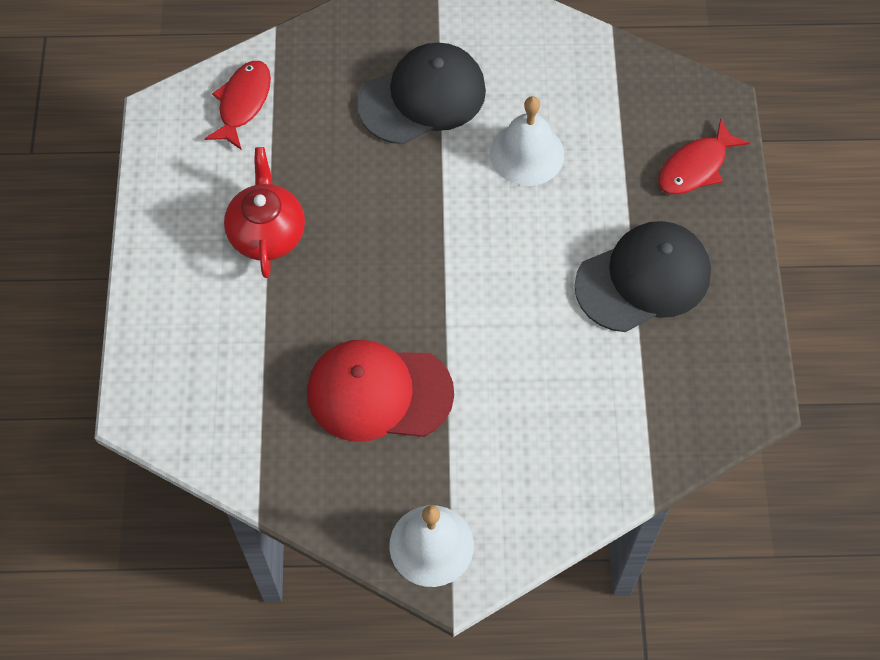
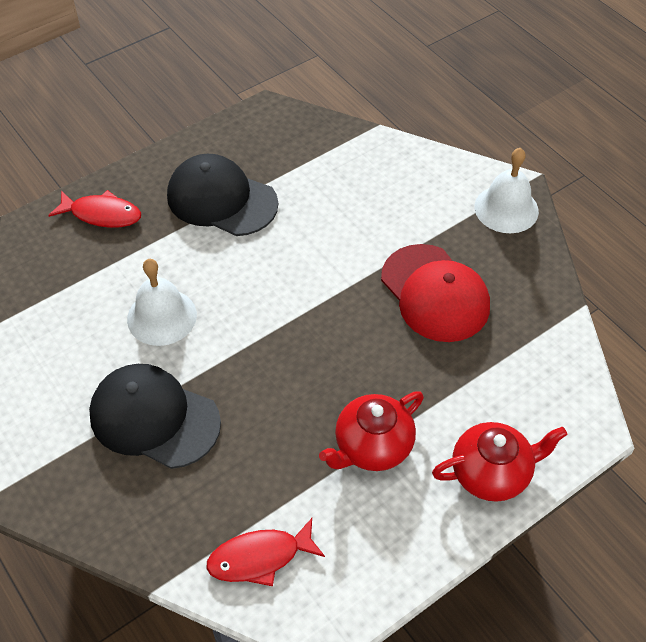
camera: 125 degrees left, 10 degrees down
none -> red teapot [432,422,567,502]

